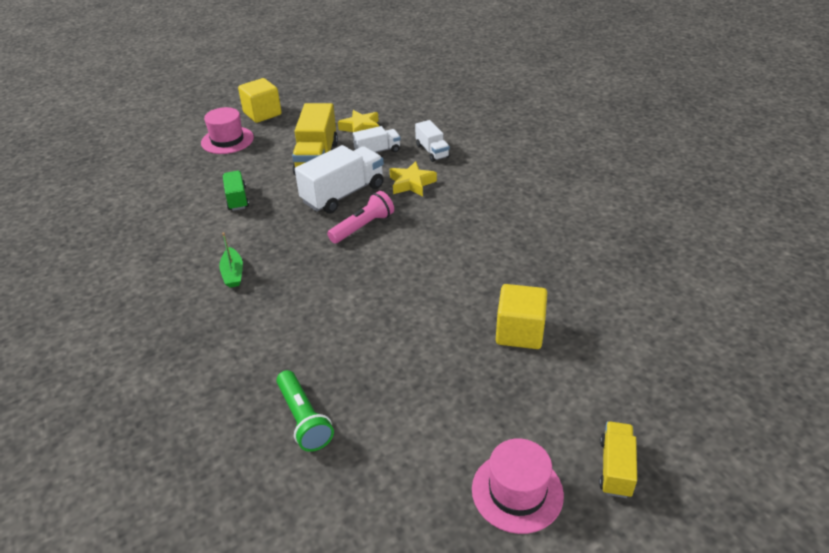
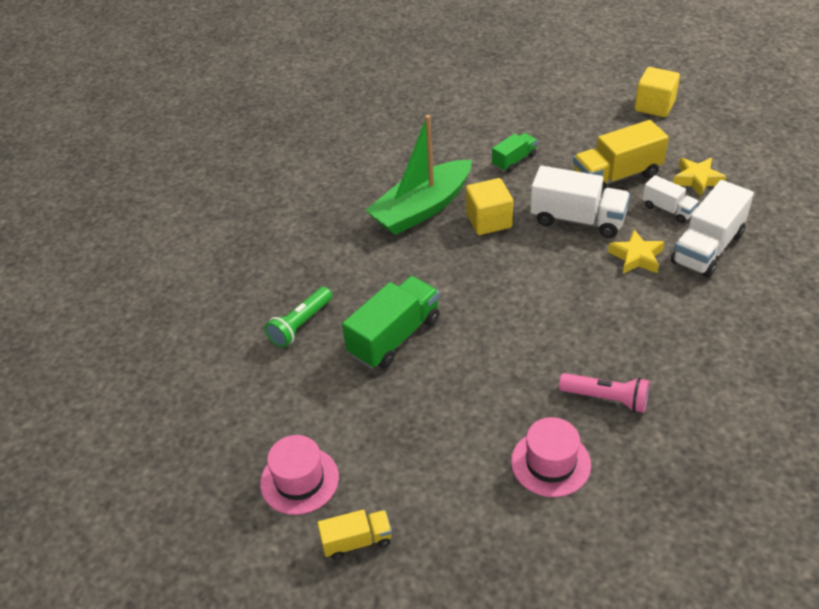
camera: 65 degrees right, 5 degrees up
pink hat [201,107,254,154] -> pink hat moved to [511,417,591,497]
green boat [219,232,243,287] -> green boat [365,115,472,235], size x2.43
pink flashlight [327,191,394,243] -> pink flashlight moved to [559,373,649,413]
white truck [415,120,450,162] -> white truck [671,180,754,278], size x1.77
yellow cube [496,284,547,349] -> yellow cube moved to [466,178,513,235]
none -> green truck [342,276,440,369]

